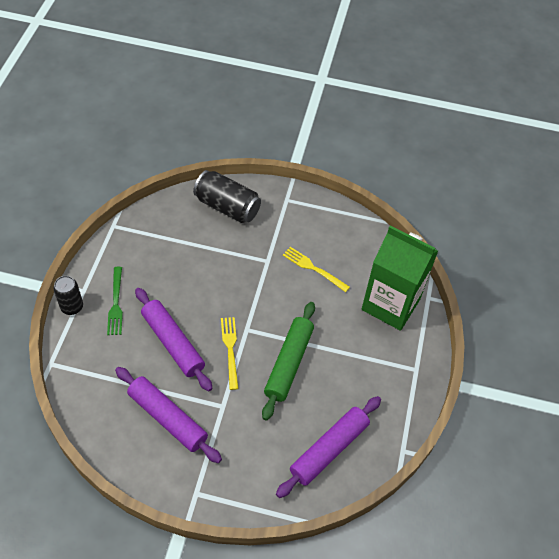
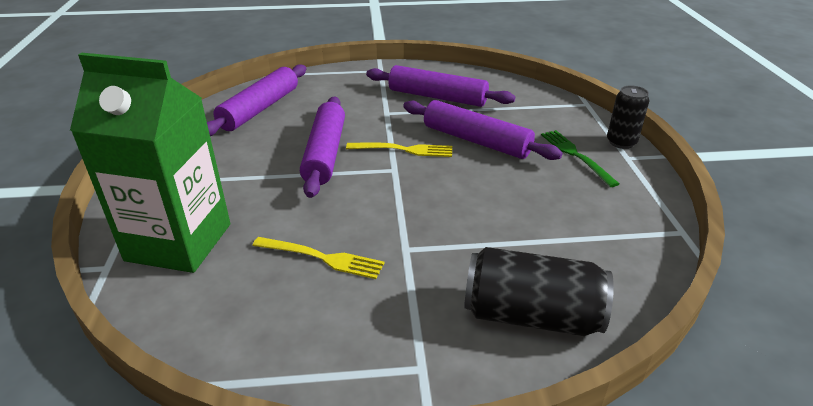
camera: 165 degrees right, 20 degrees down
yellow fork [221,317,239,390] -> yellow fork turned 60 degrees counterclockwise [346,143,452,157]
green rolling pin [262,302,315,420] -> purple rolling pin [300,97,345,198]

